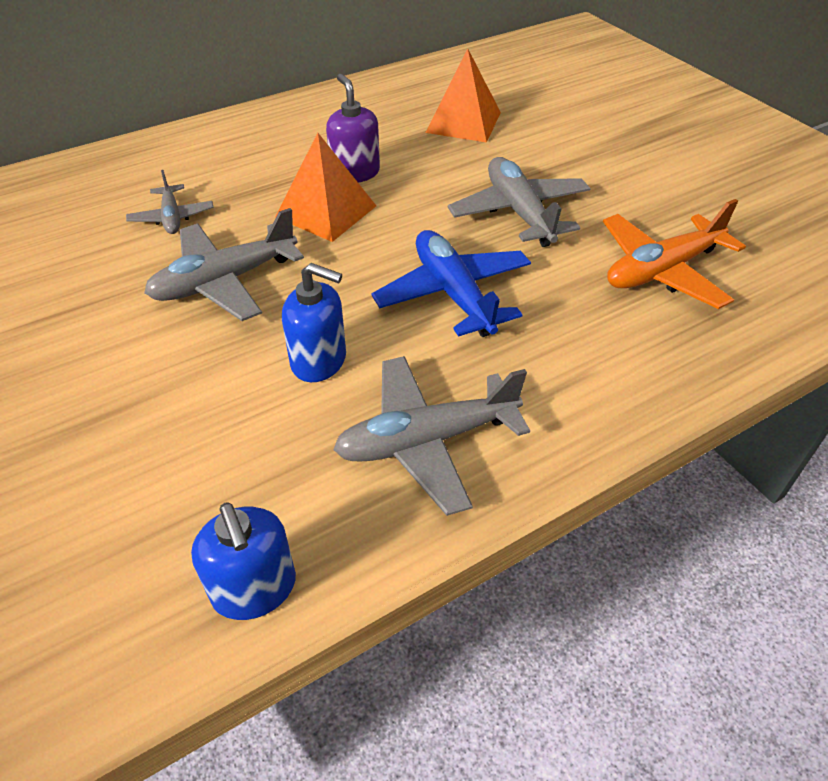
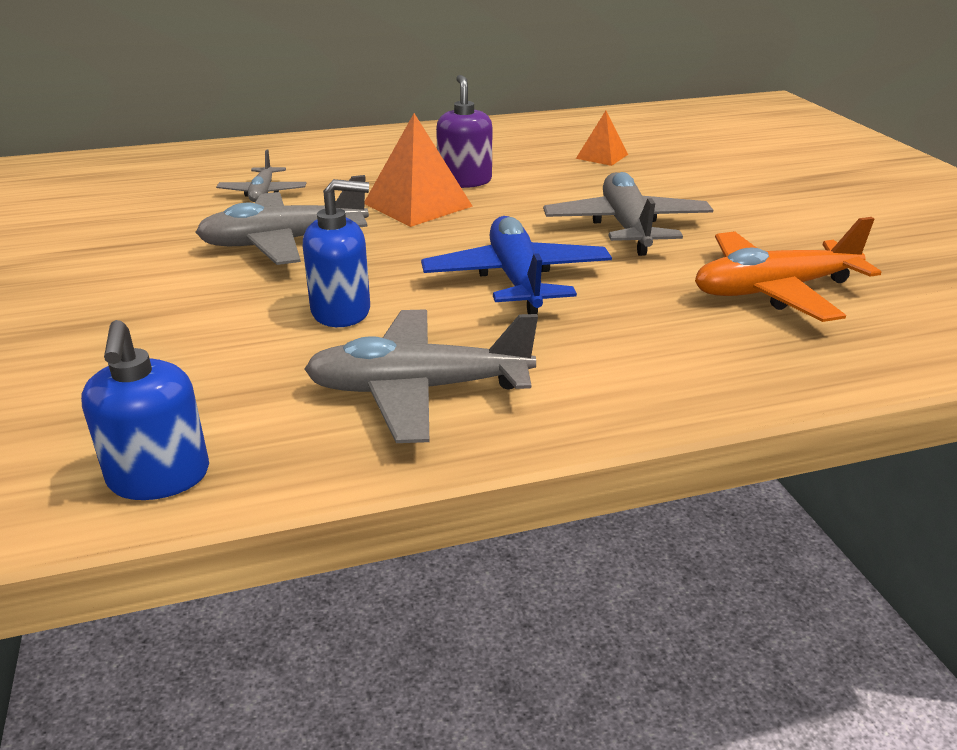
camera: 15 degrees right, 15 degrees down
blue soap dispenser [282,263,346,382] -> blue soap dispenser turned 45 degrees counterclockwise [303,179,370,327]
orange pyramid [425,49,501,142] -> orange pyramid [576,111,628,166], size x0.58

